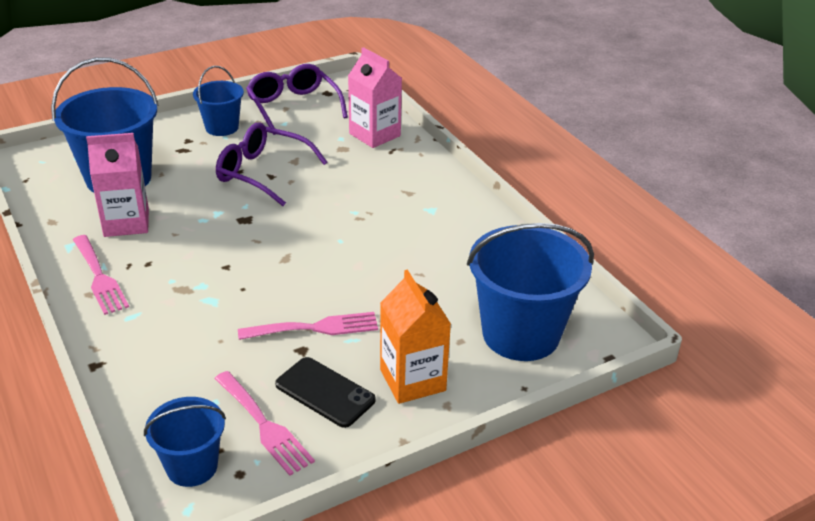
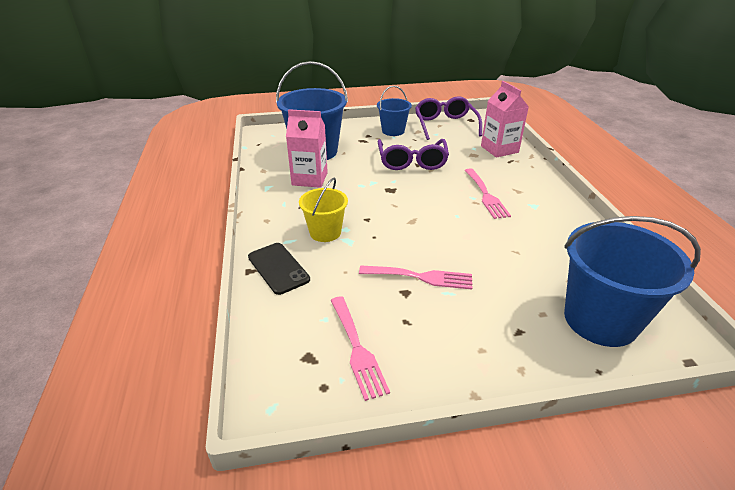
camera: 20 degrees right, 0 degrees up
pink fork [73,235,129,315] -> pink fork moved to [464,168,511,219]
blue bucket [144,397,226,487] -> none
purple glasses [216,122,327,206] -> purple glasses turned 135 degrees counterclockwise [377,139,449,170]
black phone [275,357,376,428] -> black phone moved to [248,243,310,295]
orange carton [380,269,451,404] -> none
none -> yellow bucket [299,178,348,242]

